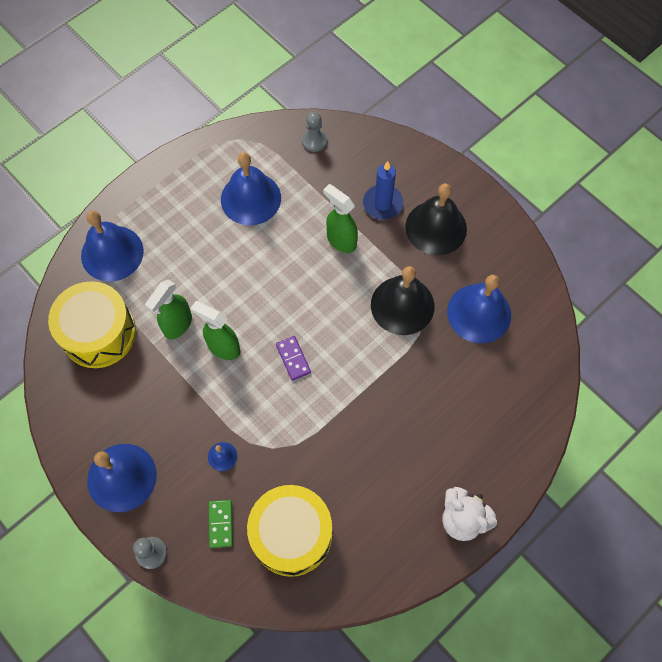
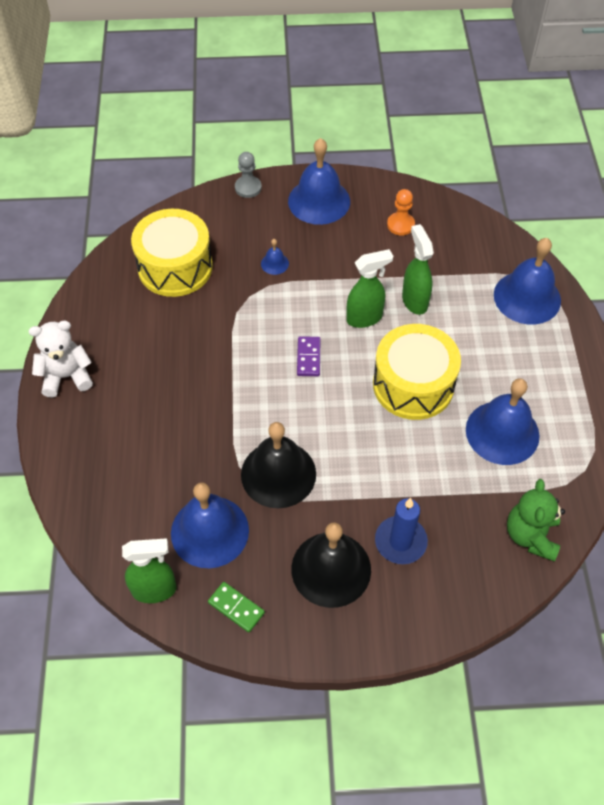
camera: 130 degrees right, 10 degrees down
yellow drum [48,281,136,368] -> yellow drum moved to [373,324,461,420]
green domino [209,500,233,548] -> green domino moved to [208,582,265,632]
purple domino [276,336,311,381] -> purple domino turned 75 degrees clockwise [297,336,320,376]
grey pawn [302,112,327,152] -> green teddy bear [507,479,565,561]
green spray bottle [323,184,358,253] -> green spray bottle moved to [122,538,177,603]
none -> orange pawn [387,189,415,236]

